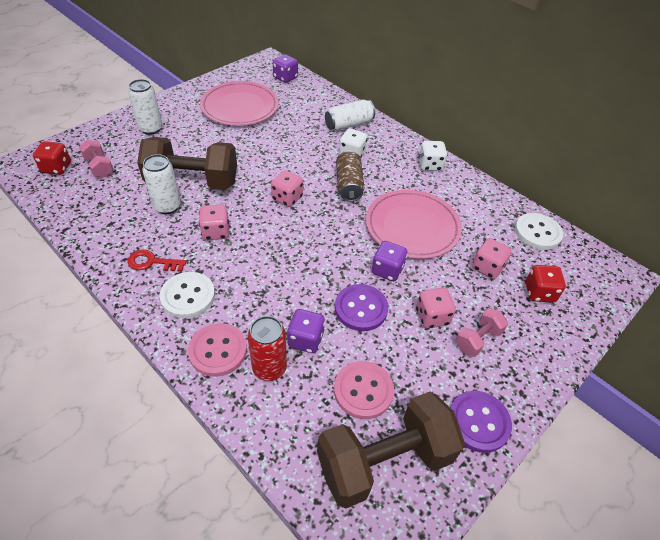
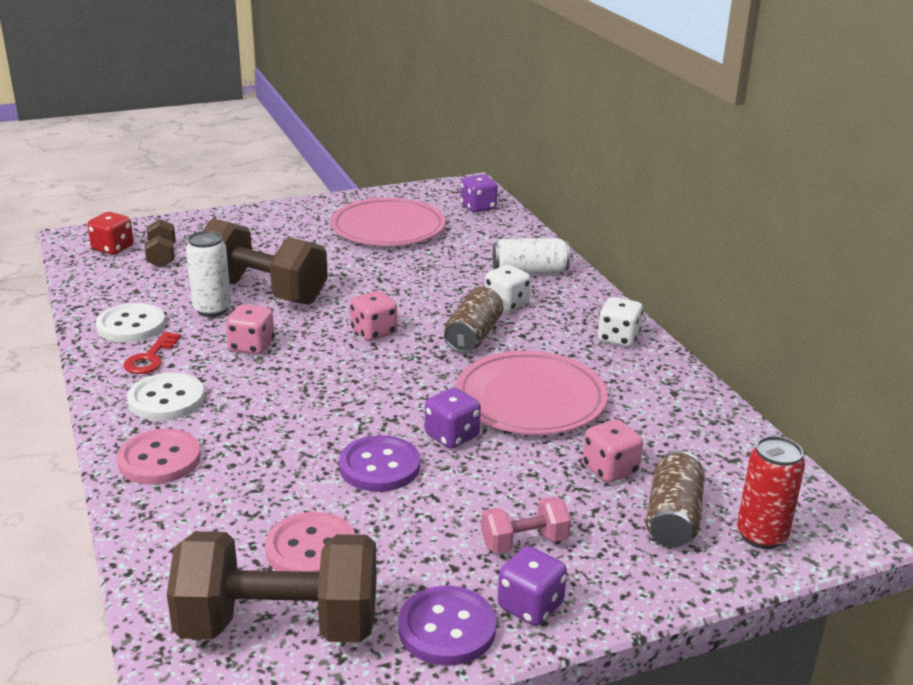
camera: 25 degrees right, 20 degrees down
pink dumbbell [79,140,114,178] -> brown dumbbell [144,219,176,267]
red key [127,250,187,272] -> red key turned 105 degrees counterclockwise [124,332,181,374]
white can [128,79,162,135] -> none
red can [248,316,287,381] -> red can moved to [737,436,805,549]
purple dice [287,309,325,353] -> purple dice moved to [498,546,567,626]
pink dice [416,288,456,329] -> none
white button [515,213,563,250] -> white button moved to [96,303,165,342]
red dice [526,265,566,303] -> brown can [646,450,705,547]

